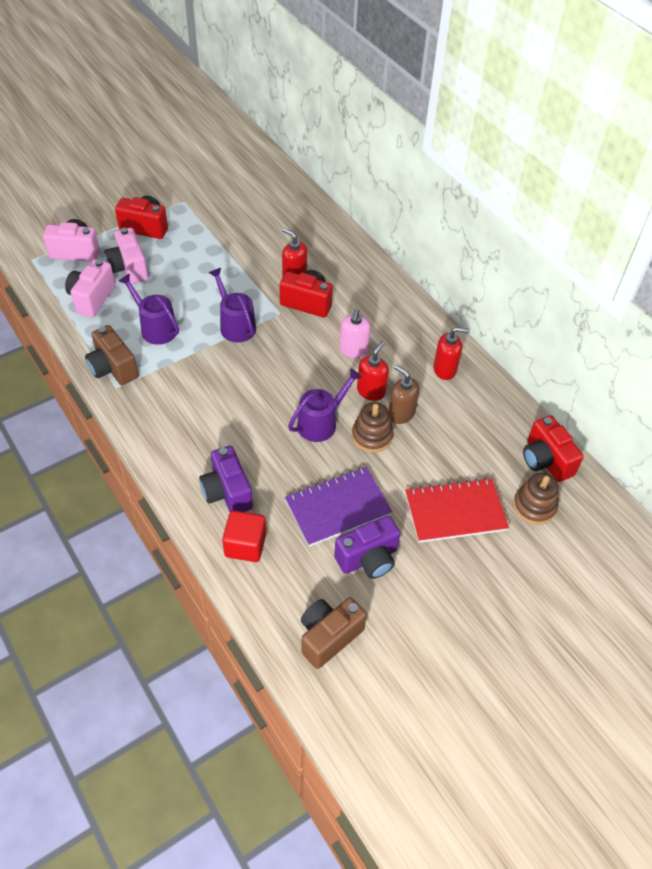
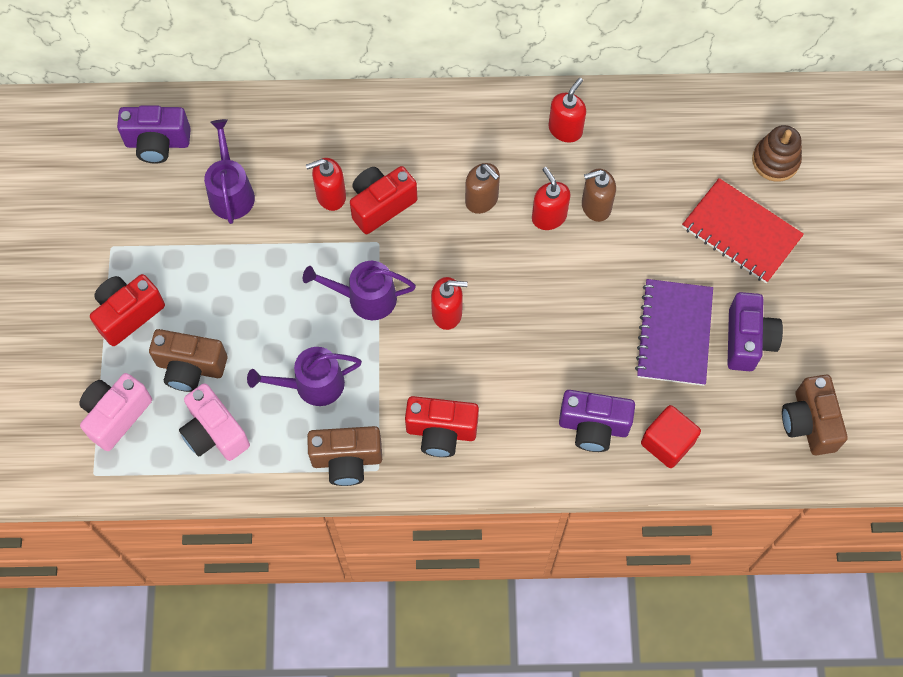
camera: 55 degrees left, 15 degrees up
pink camera [104,228,148,284] -> brown camera [149,329,227,392]
purple watering can [288,368,362,442] -> purple watering can moved to [204,119,255,224]
pink soap dispenser [339,309,371,358] -> brown soap dispenser [465,163,500,214]
brown stacking toy [352,402,393,453] -> none
red notebook [405,478,509,543] -> red notebook turned 75 degrees counterclockwise [682,178,804,283]
red camera [523,415,584,482] -> red camera moved to [405,396,479,457]
none -> purple camera [117,105,191,164]
none -> red soap dispenser [431,277,468,330]

